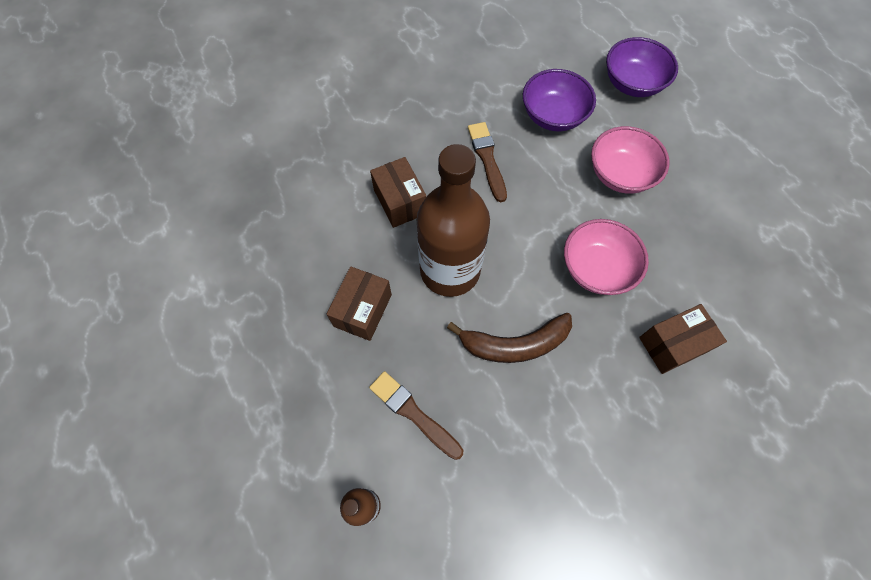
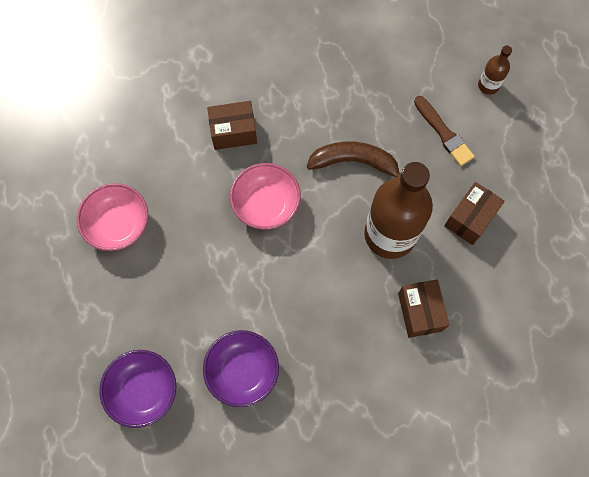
camera: 165 degrees left, 5 degrees up
brown brush [468,122,507,203] -> none
pink bowl [591,126,669,193] -> pink bowl moved to [77,183,148,251]

